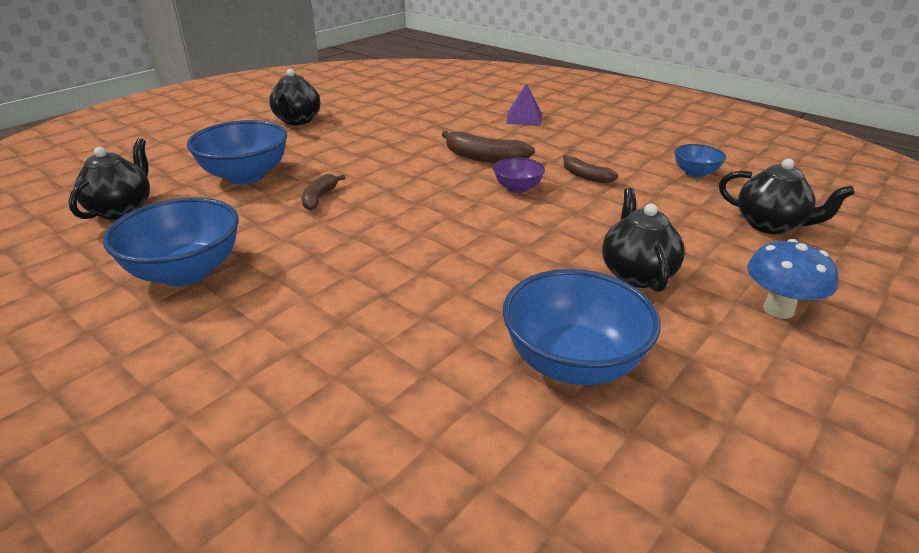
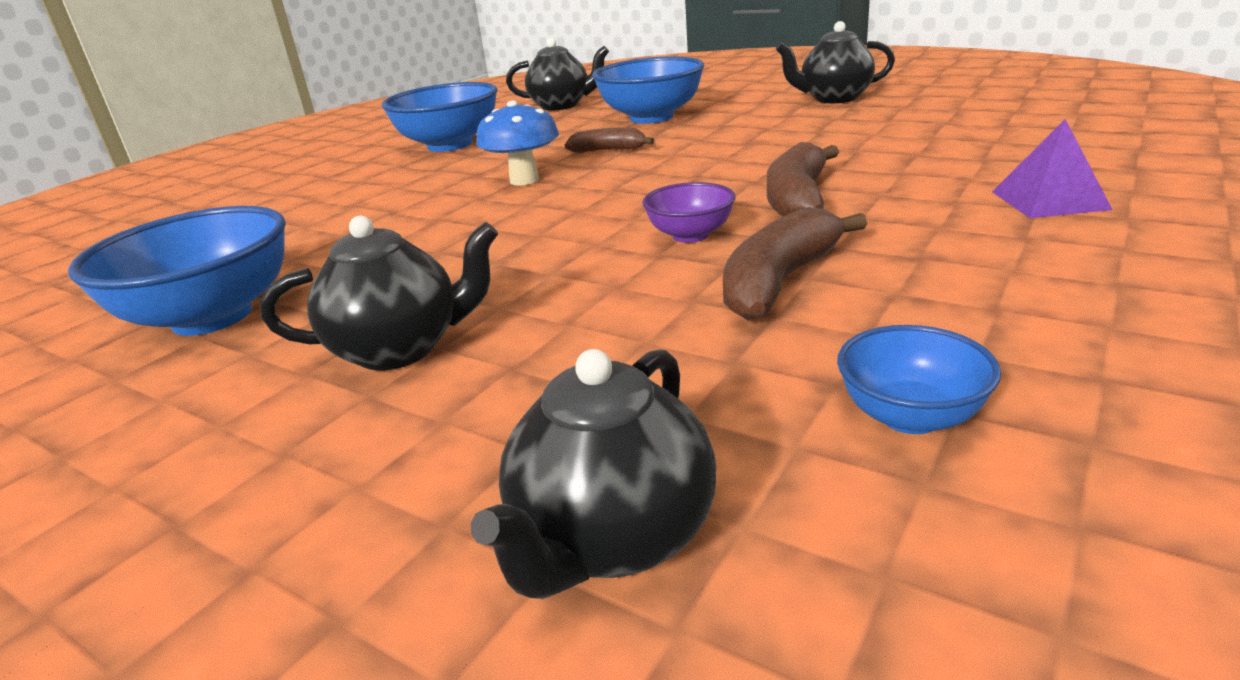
camera: 85 degrees right, 5 degrees down
brown banana [563,155,619,184] -> brown banana [723,207,867,320], size x1.61
blue mushroom [747,239,838,319] -> blue mushroom moved to [476,101,559,186]

